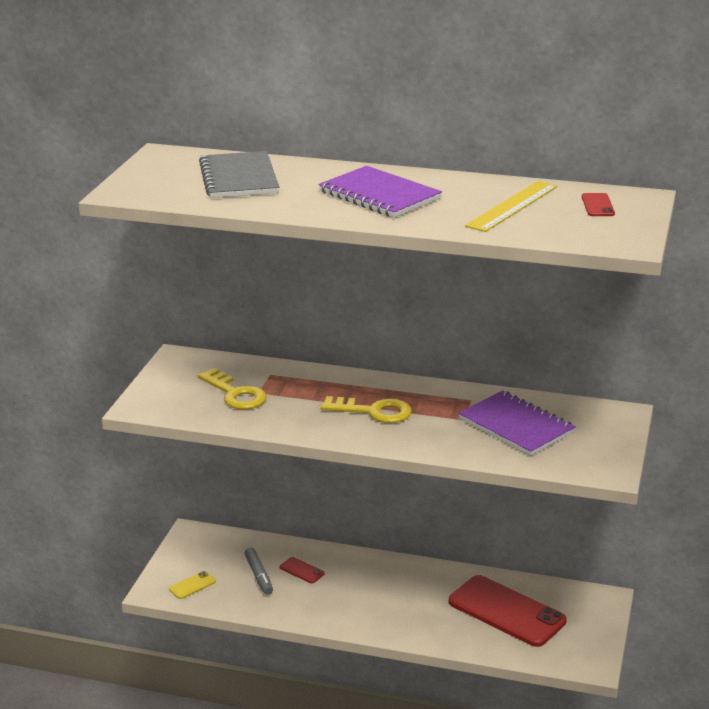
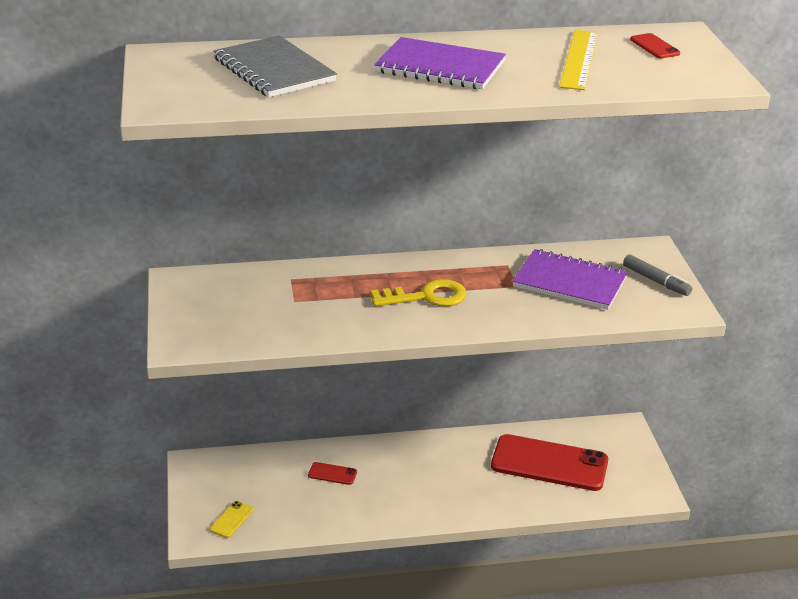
camera: 25 degrees left, 5 degrees up
yellow key [198,368,267,409] -> none
grey marker [245,548,273,595] -> grey marker moved to [623,255,692,296]

